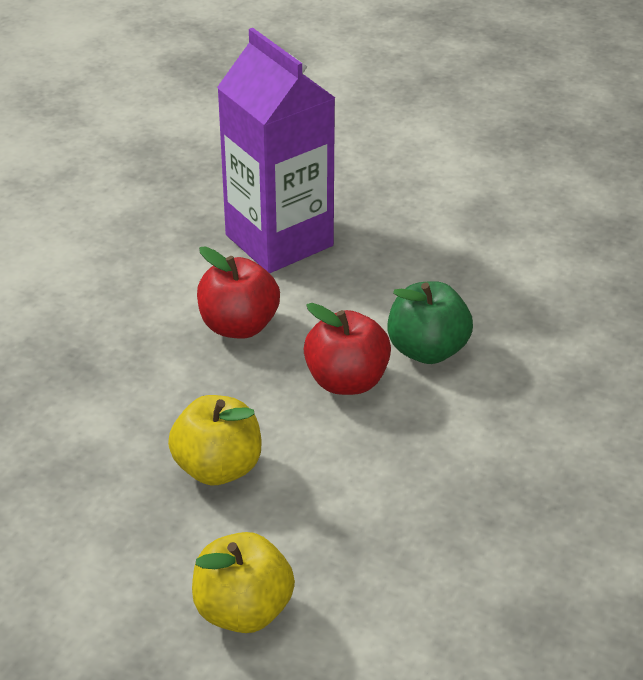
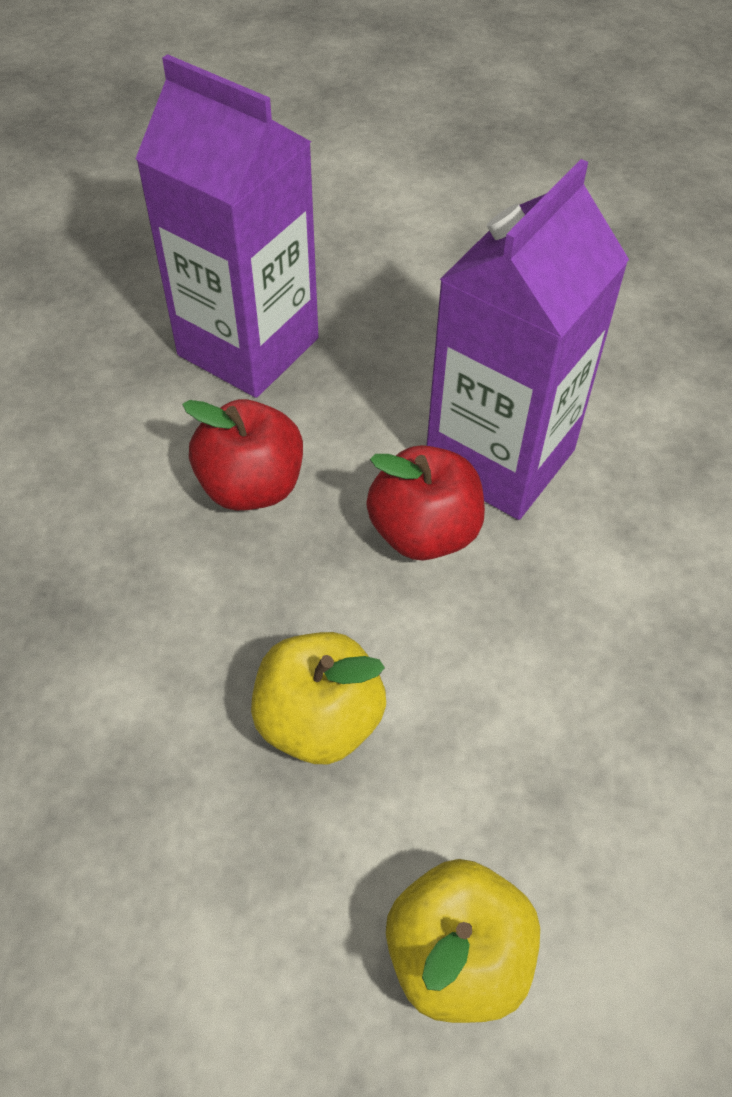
camera: 20 degrees left, 15 degrees up
green apple [387,281,473,364] -> purple carton [427,159,629,520]

